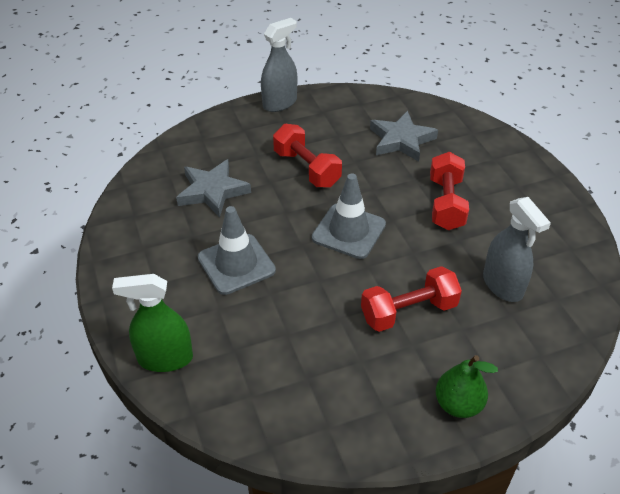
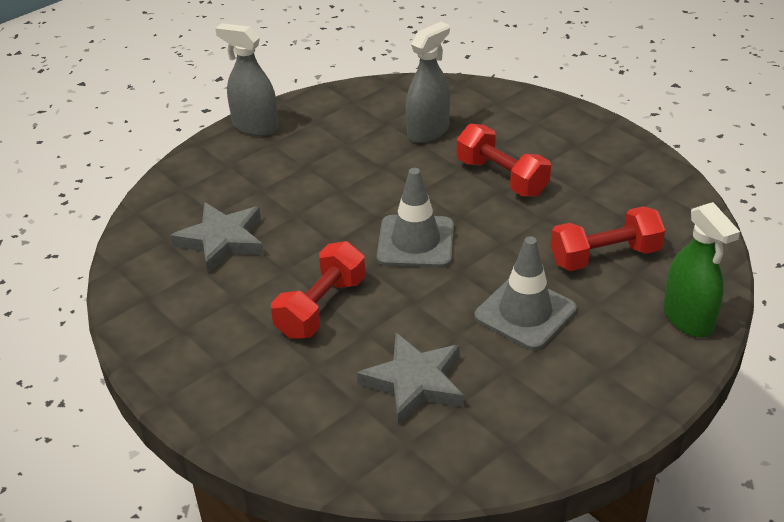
camera: 110 degrees left, 5 degrees down
grey spray bottle [261,18,297,112] -> grey spray bottle moved to [215,23,279,136]
red dumbbell [430,152,469,230] -> red dumbbell moved to [550,206,665,271]
green pear [435,355,498,418] -> none

